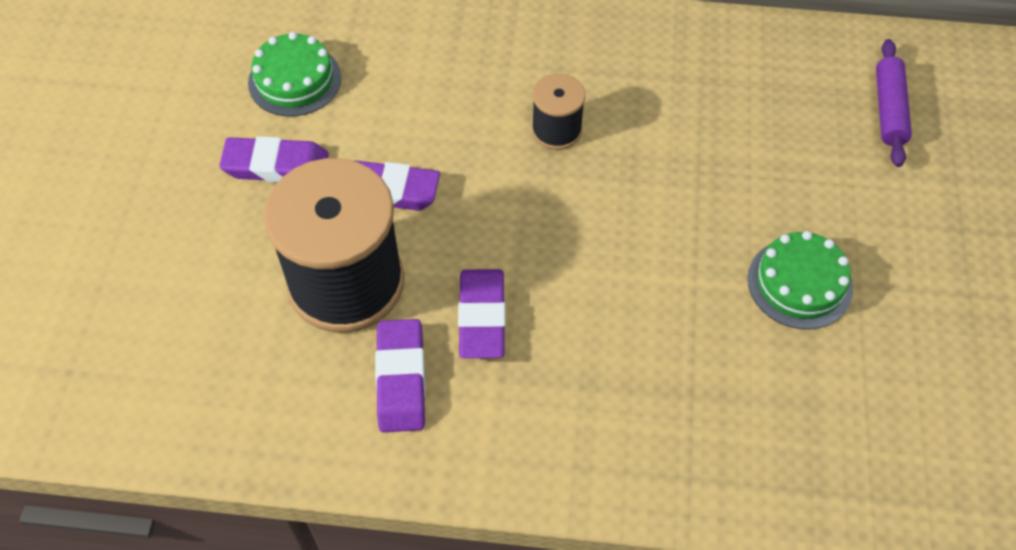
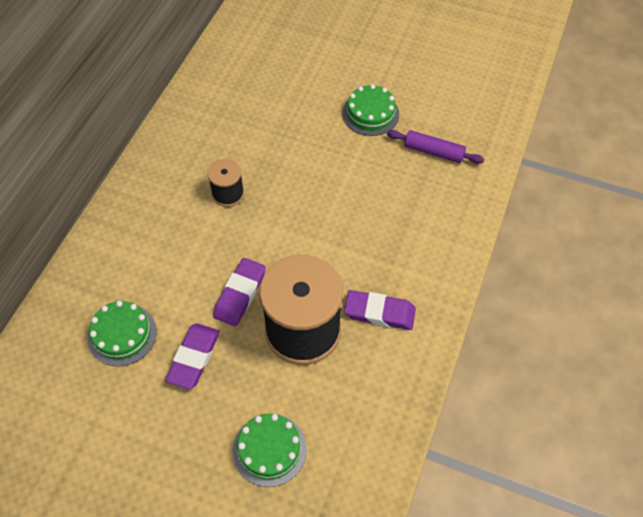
camera: 75 degrees left, 0 degrees up
purple eraser [458,269,506,358] -> none
purple rolling pin [876,39,912,167] -> purple rolling pin moved to [387,130,484,164]
none -> green cake [233,414,307,487]

